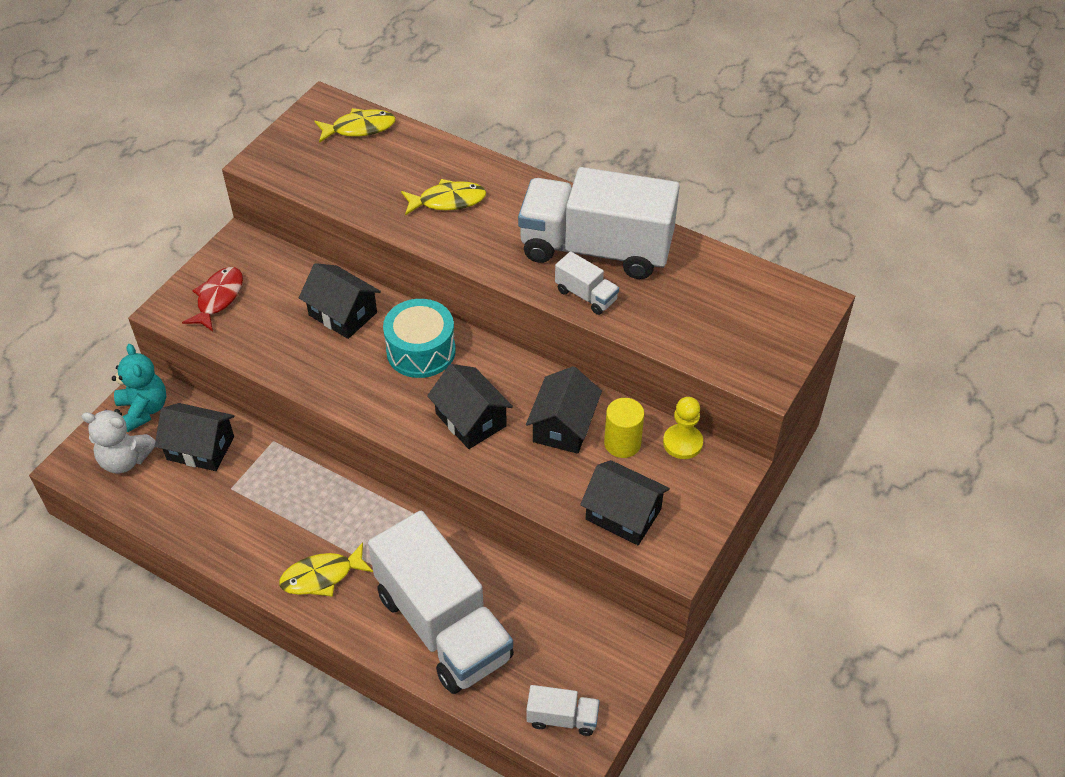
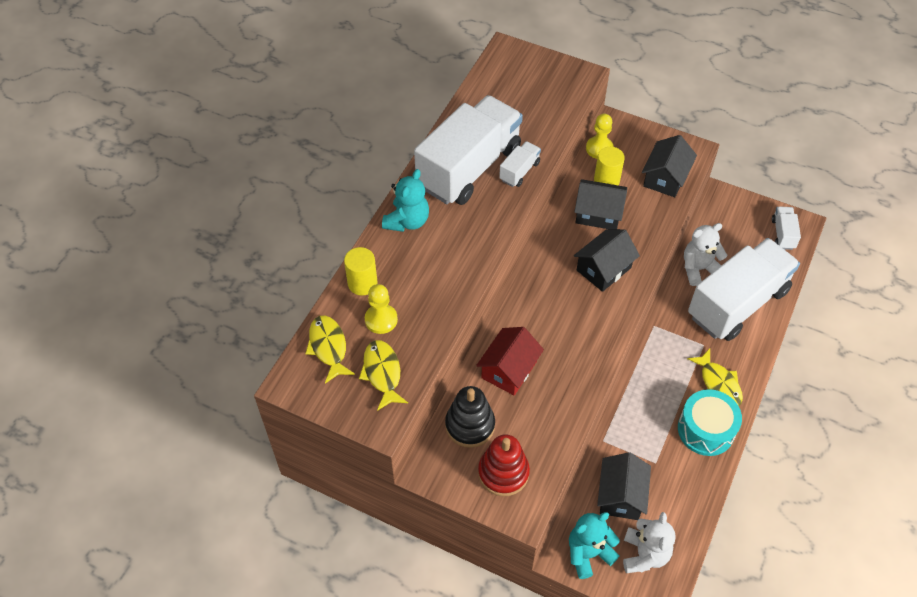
camera: 95 degrees left, 5 degrees up
red fish [182,267,243,331] -> red stacking toy [478,434,530,496]
black house [299,263,381,339] -> red house [476,327,544,395]
turquoise drum [383,299,456,378] -> turquoise drum moved to [678,389,742,456]
yellow fish [401,179,486,215] -> yellow fish moved to [359,340,408,411]
white truck [518,167,680,279] -> white truck turned 150 degrees counterclockwise [414,95,523,205]
none -> yellow cylinder [344,247,378,295]
none -> yellow pawn [365,284,398,334]
none -> turquoise teddy bear [382,169,429,232]
none -> black stacking toy [445,386,495,448]
none -> white teddy bear [684,223,727,286]

